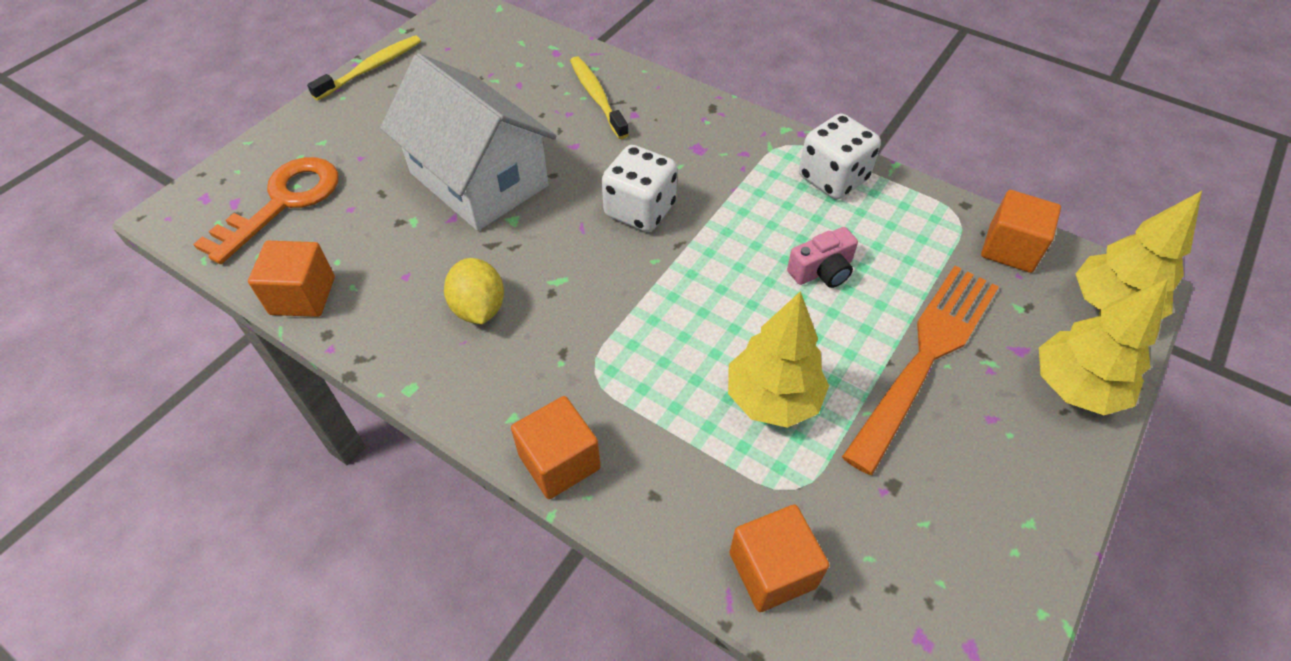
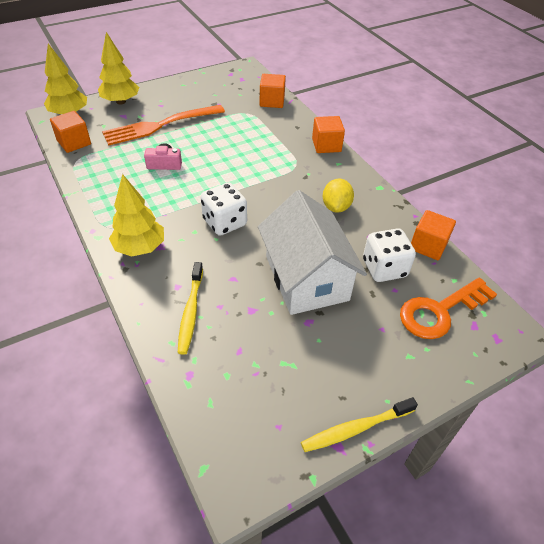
camera: 155 degrees left, 5 degrees down
yellow tree [728,291,829,428] -> yellow tree moved to [109,174,164,257]
white dice [799,113,881,199] -> white dice moved to [363,228,416,282]

